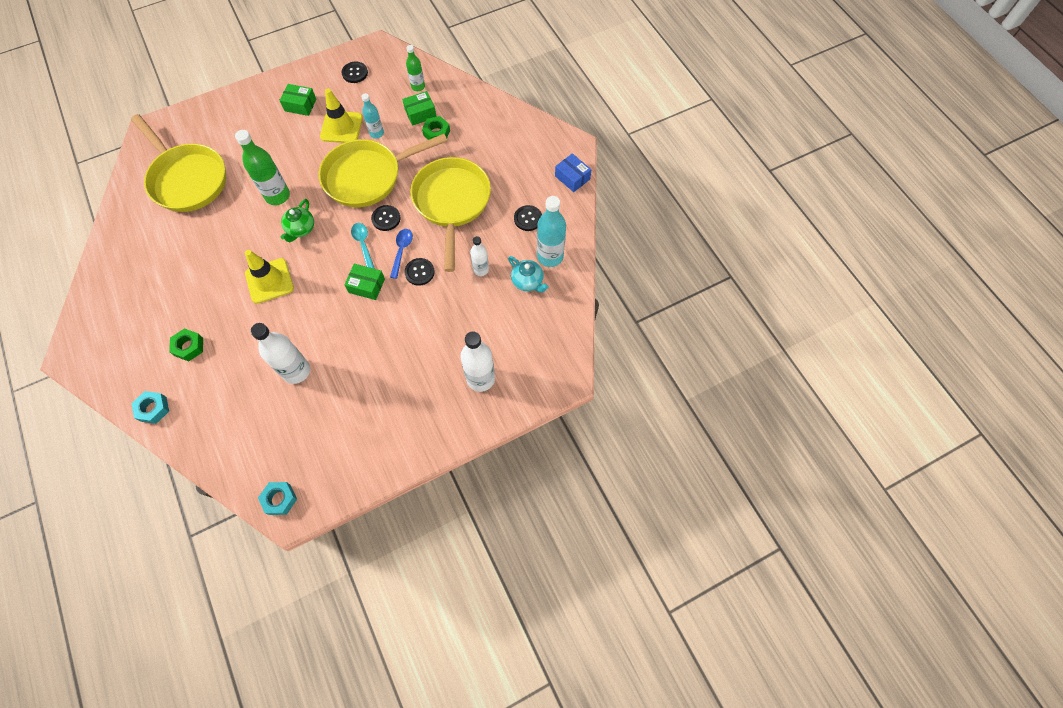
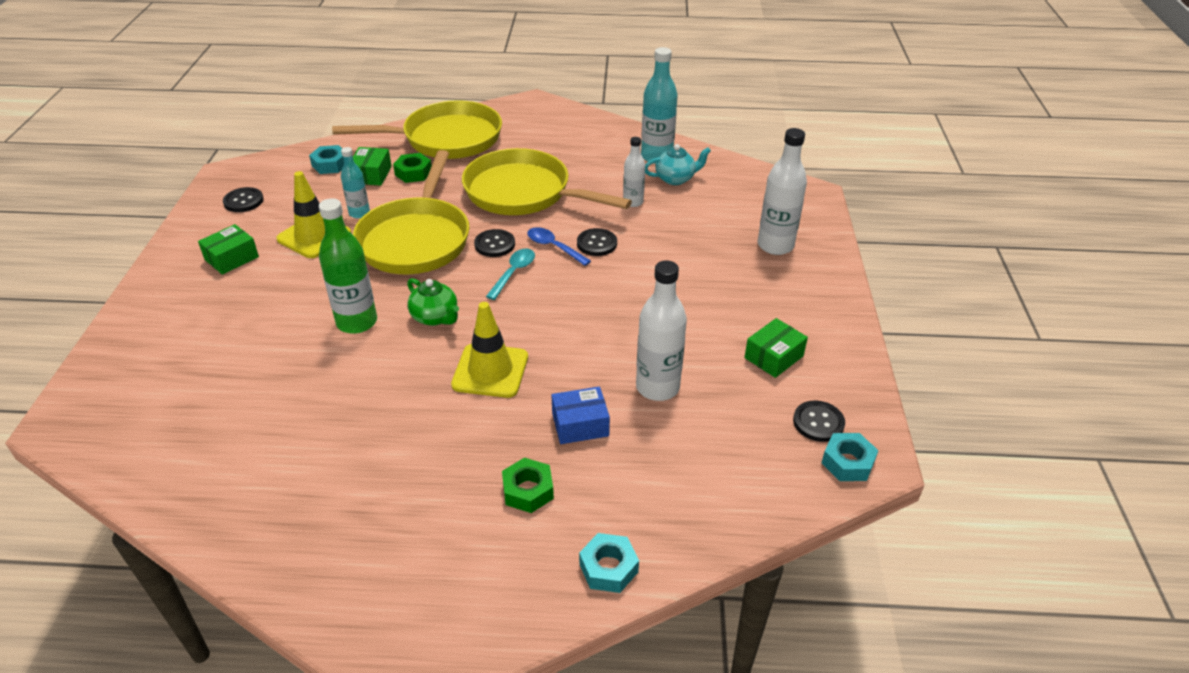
camera: 60 degrees left, 25 degrees down
yellow pan [131,114,226,212] -> yellow pan moved to [332,100,502,159]
green box [344,264,385,300] -> green box moved to [744,318,808,378]
turquoise spoon [351,223,375,269] -> turquoise spoon turned 105 degrees clockwise [486,249,535,300]
green bottle [406,45,425,91] -> turquoise nut [309,145,344,174]
black button [514,205,542,231] -> black button moved to [793,400,845,442]
blue box [555,153,591,192] -> blue box moved to [552,387,610,444]

